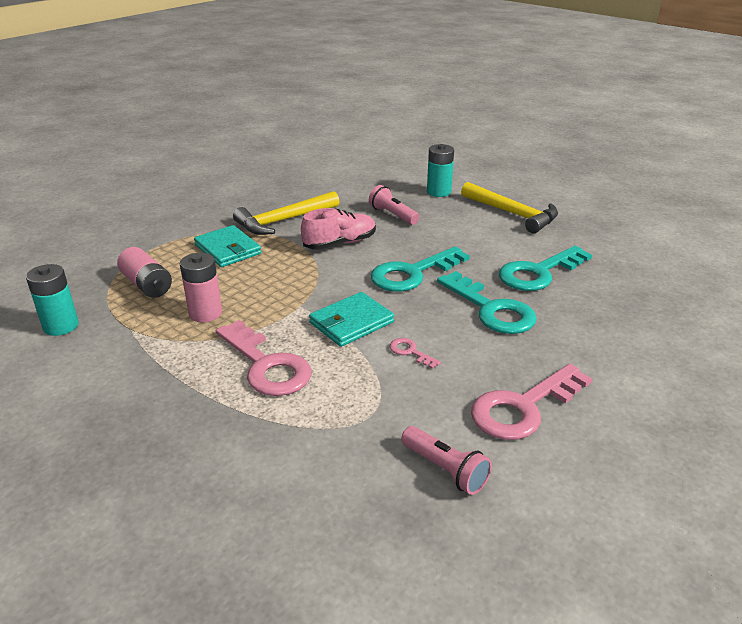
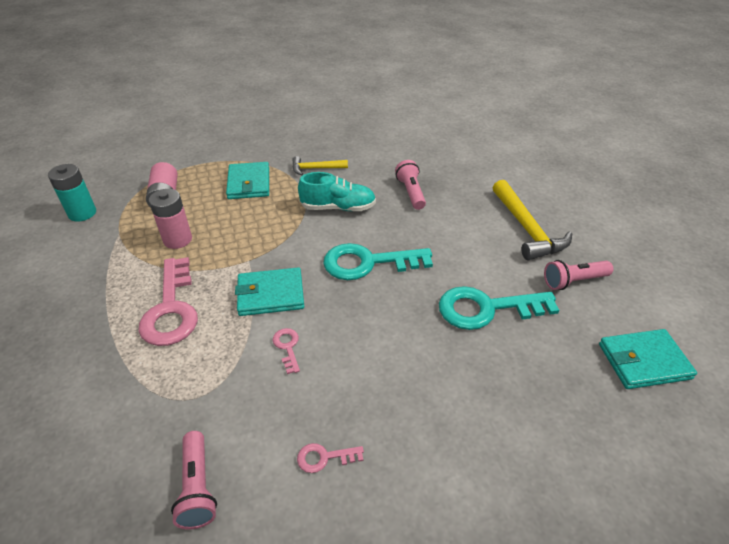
camera: 30 degrees right, 10 degrees up
yellow hammer [233,191,340,235] -> yellow hammer [292,156,348,175], size x0.57
pink shoe [301,208,376,250] -> turquoise shoe [298,172,376,211]
turquoise battery [427,144,454,197] -> none
turquoise key [437,271,537,334] -> none
pink key [471,364,592,440] -> pink key [297,443,364,473], size x0.44
none -> pink flashlight [544,260,614,290]
none -> turquoise wallet [599,329,697,389]

